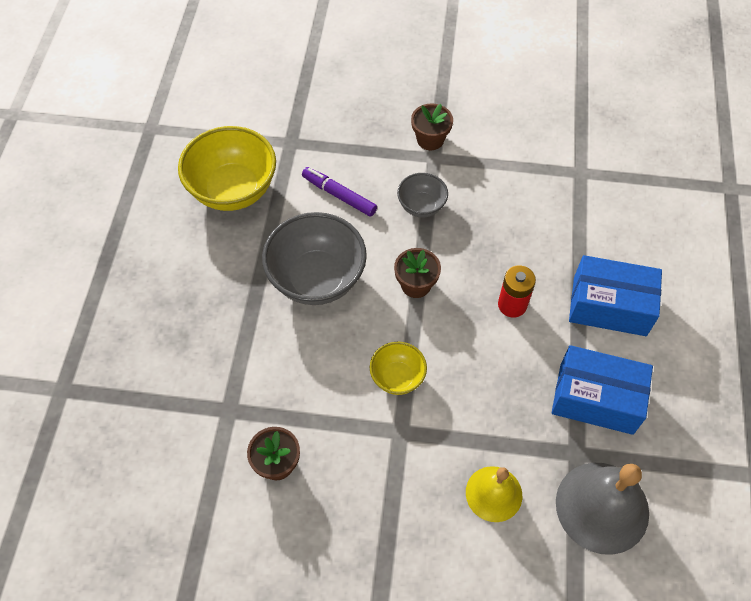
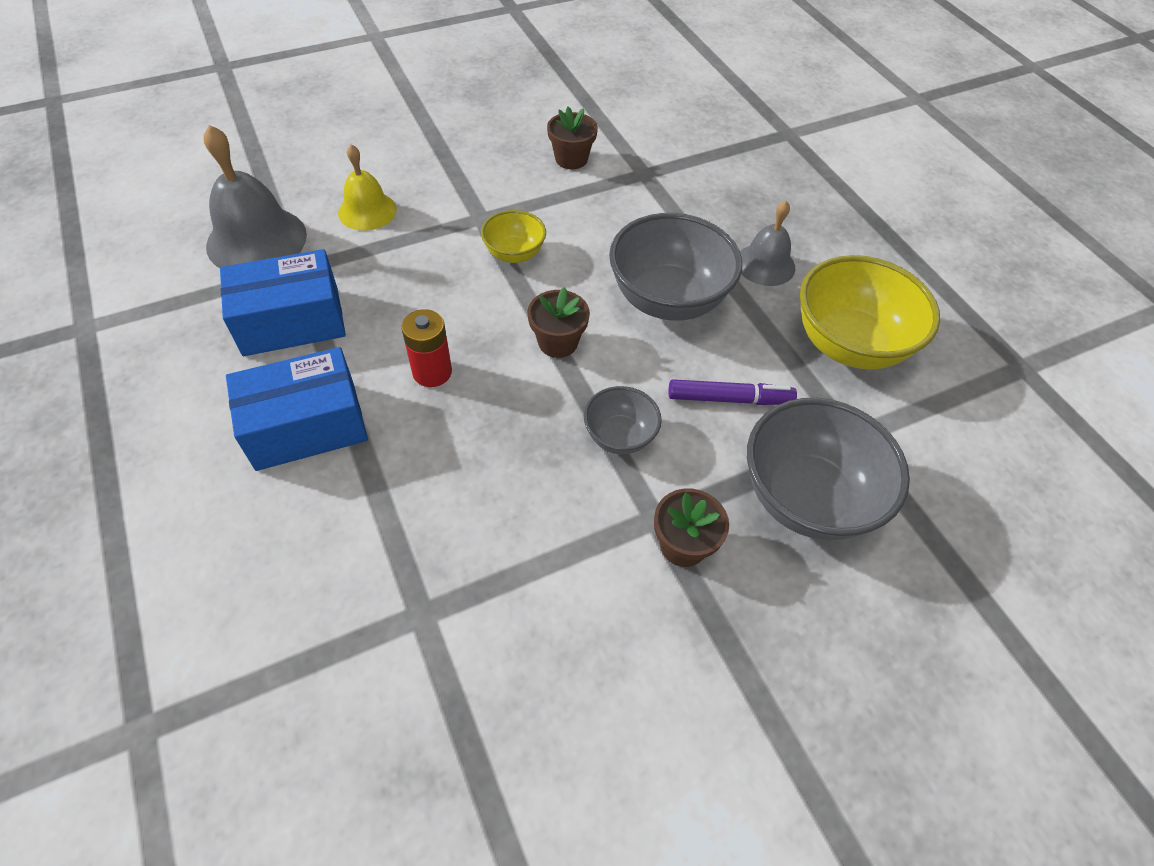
camera: 145 degrees right, 5 degrees down
none -> grey bell [740,200,795,286]
none -> grey bowl [747,398,910,540]

